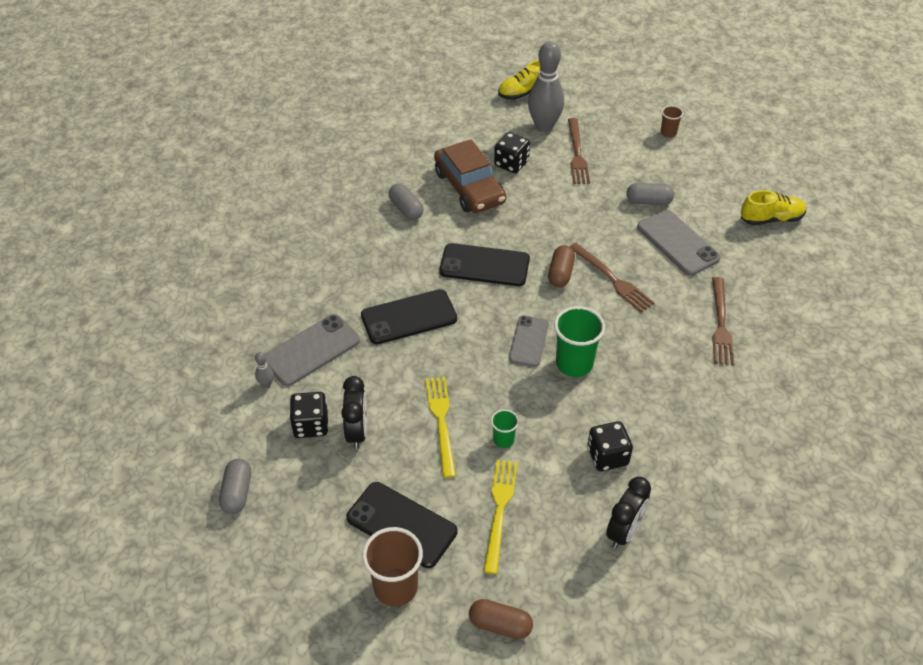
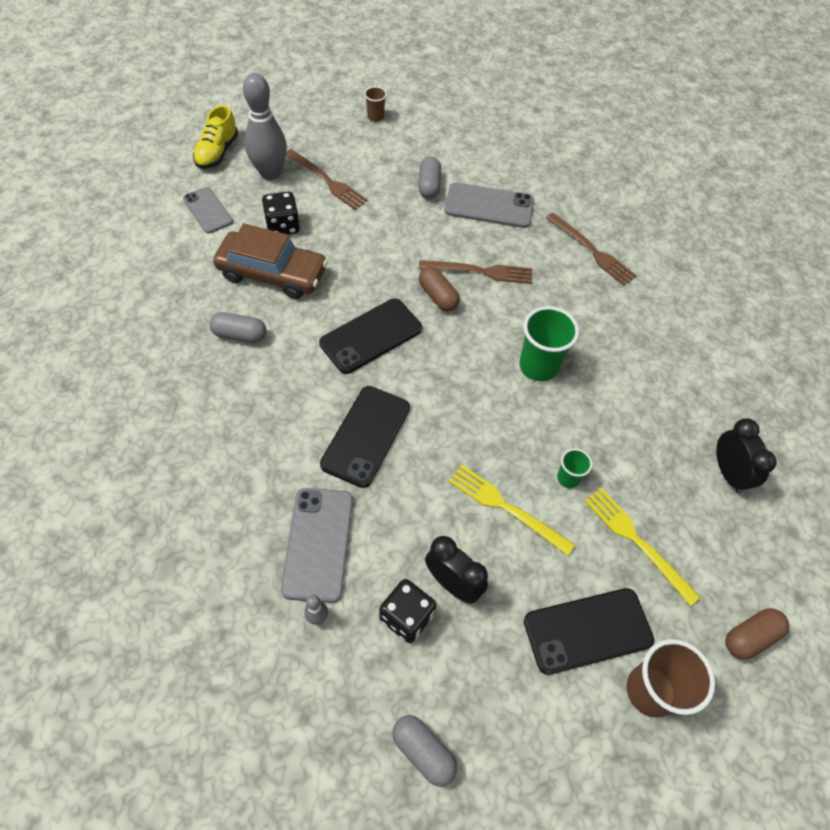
camera: 50 degrees left, 10 degrees up
grey phone [509,316,549,367] -> grey phone moved to [183,187,233,233]
black dice [587,421,633,471] -> none
grey capsule [626,183,674,205] -> grey capsule turned 45 degrees counterclockwise [418,157,441,199]
yellow shoe [741,190,806,225] -> none

